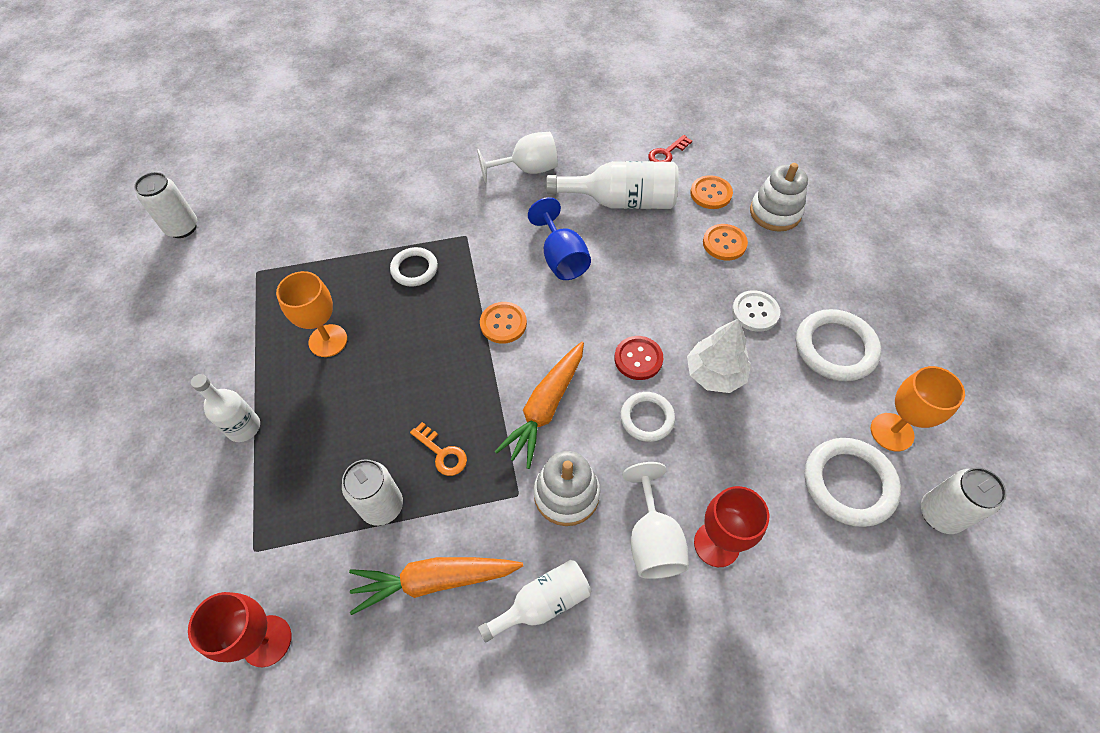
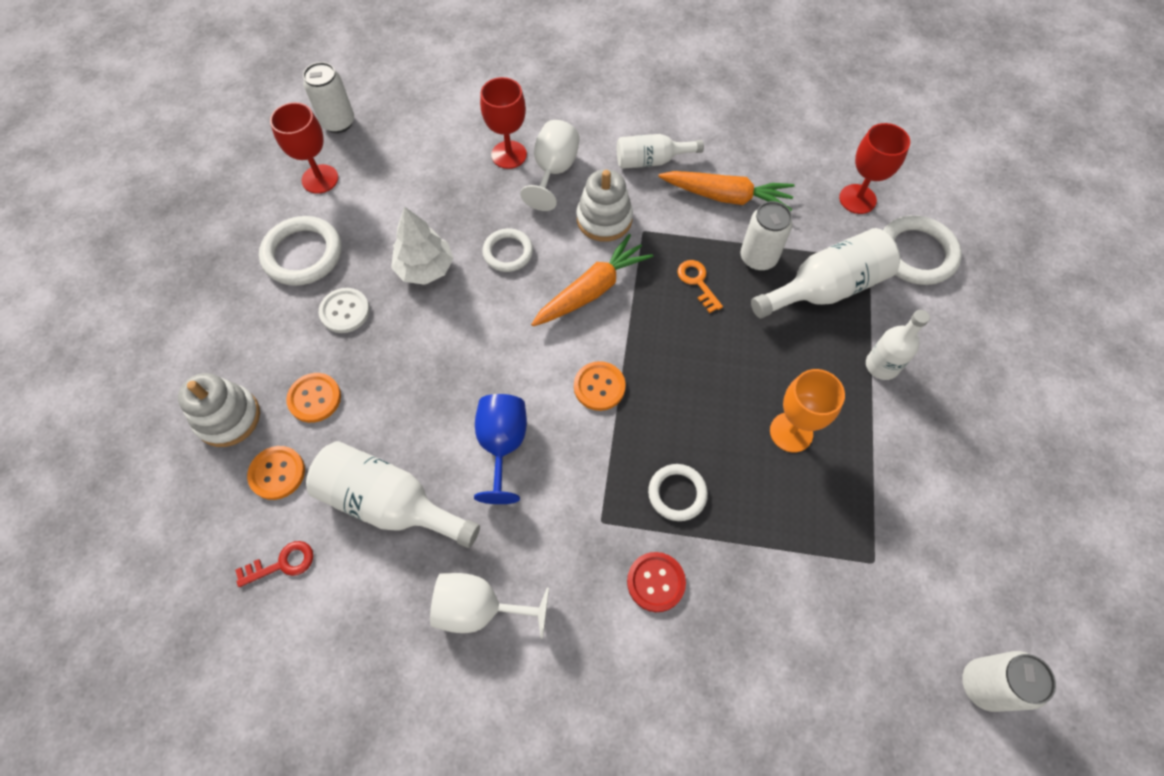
camera: 160 degrees left, 5 degrees up
red button [614,336,663,380] -> red button moved to [627,552,686,612]
white ring [805,438,901,527] -> white ring moved to [883,215,962,285]
orange goblet [871,366,965,452] -> red goblet [270,102,338,194]
none -> white bottle [751,228,900,318]

